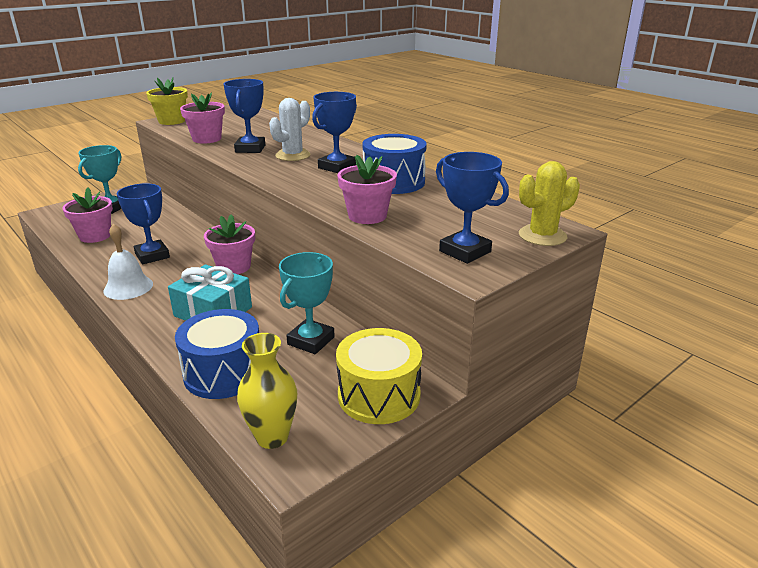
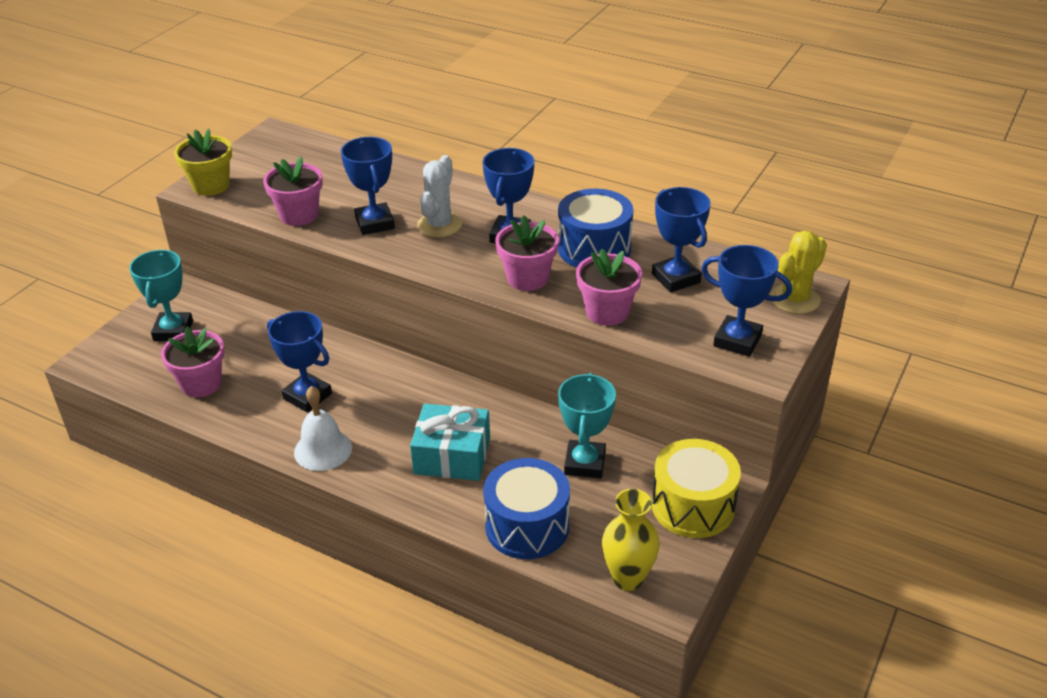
camera: 20 degrees left, 10 degrees up
pink flower pot [204,214,255,274] -> pink flower pot moved to [495,215,559,291]
none -> blue trophy [652,187,711,293]

